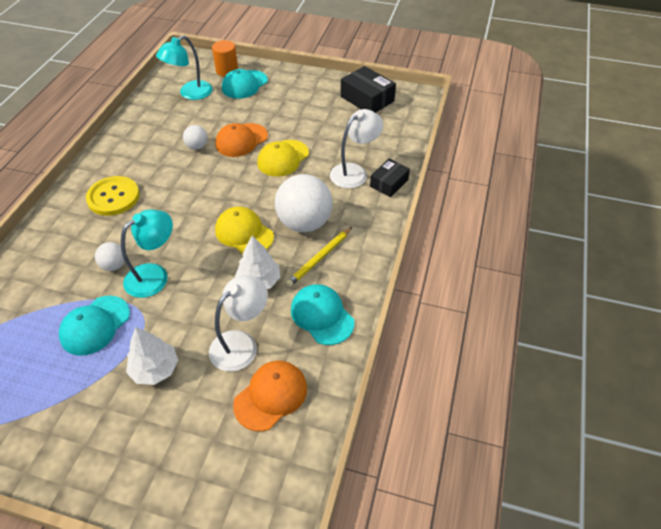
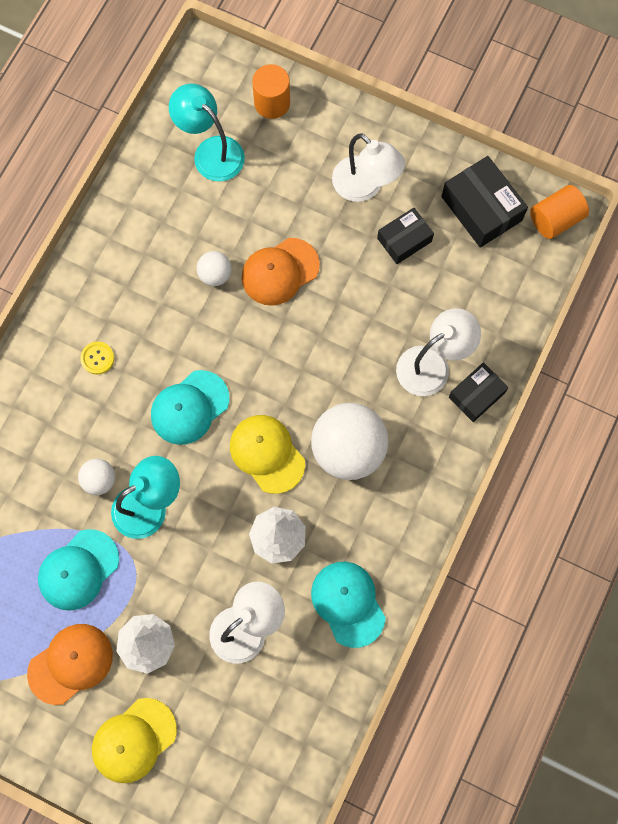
camera: 10 degrees right, 25 degrees up
yellow button [86,176,140,216] -> yellow button [80,341,114,375], size x0.48
turquoise lamp [156,36,212,100] -> turquoise lamp turned 75 degrees clockwise [169,83,245,182]
turquoise cap [222,69,268,99] -> turquoise cap moved to [151,370,229,445]
orange cap [233,361,307,432] -> orange cap moved to [27,624,113,705]
yellow cap [257,140,309,177] -> yellow cap moved to [92,698,177,783]
yellow pencil [286,227,352,287] -> none
none -> white lamp [332,133,405,202]
none -> black box [377,208,434,264]
none -> orange cylinder [530,185,589,239]

